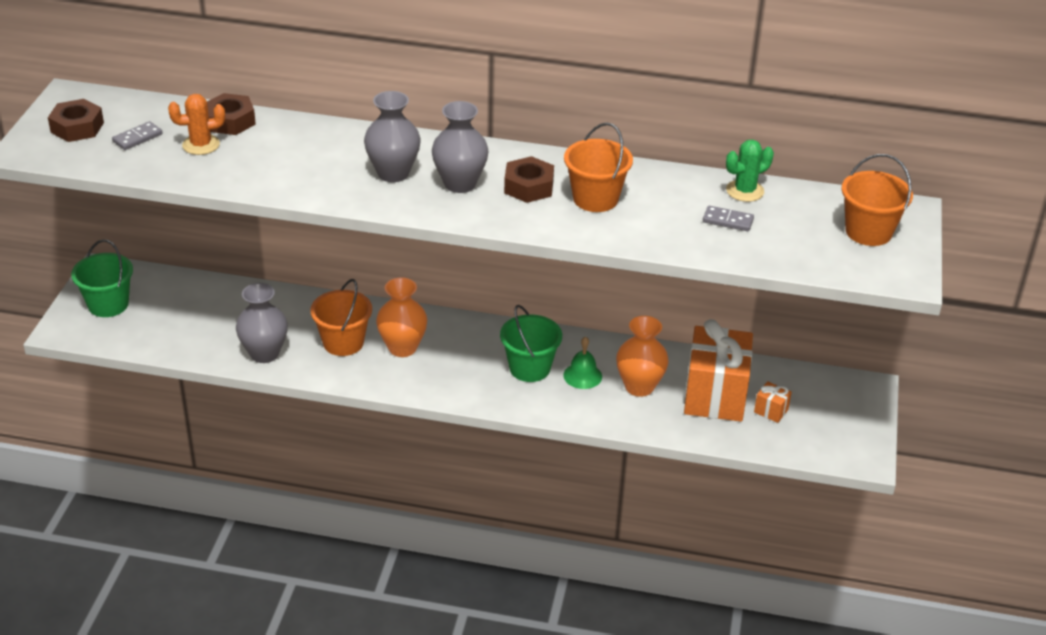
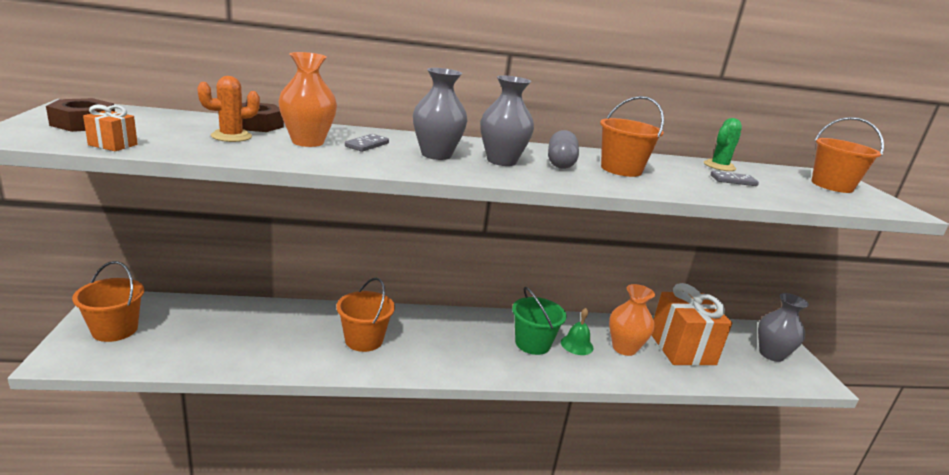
camera: 20 degrees left, 15 degrees down
green bucket [71,239,133,317] -> orange bucket [72,261,144,342]
grey domino [112,121,163,150] -> grey domino moved to [345,134,389,152]
grey vase [236,283,288,363] -> grey vase moved to [758,293,809,362]
orange vase [376,277,427,357] -> orange vase moved to [278,52,337,147]
brown nut [504,156,554,203] -> grey capsule [548,130,579,169]
orange gift [754,381,792,423] -> orange gift moved to [83,105,138,151]

